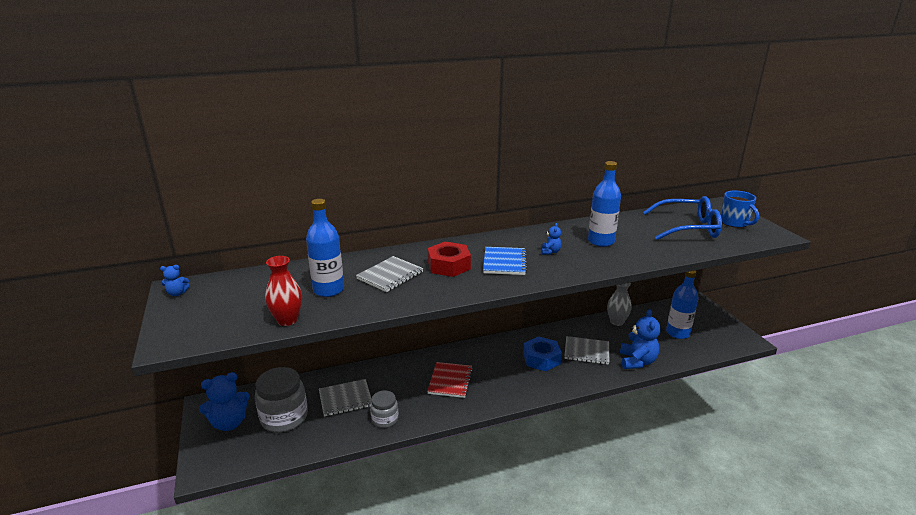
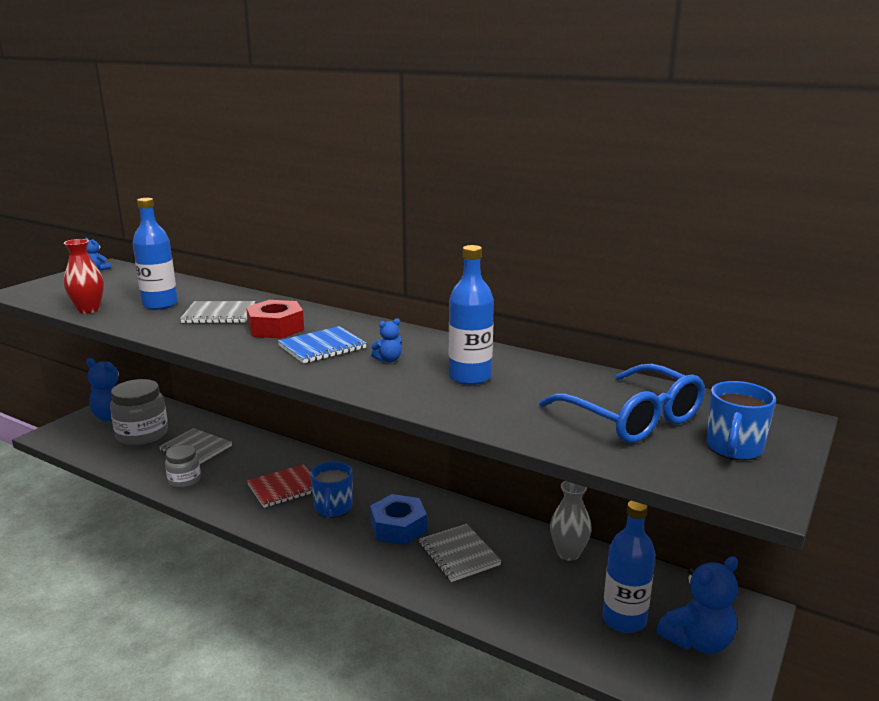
camera: 50 degrees right, 5 degrees down
blue teddy bear [620,309,661,369] -> blue teddy bear moved to [656,556,738,654]
none -> blue mug [310,461,353,518]

